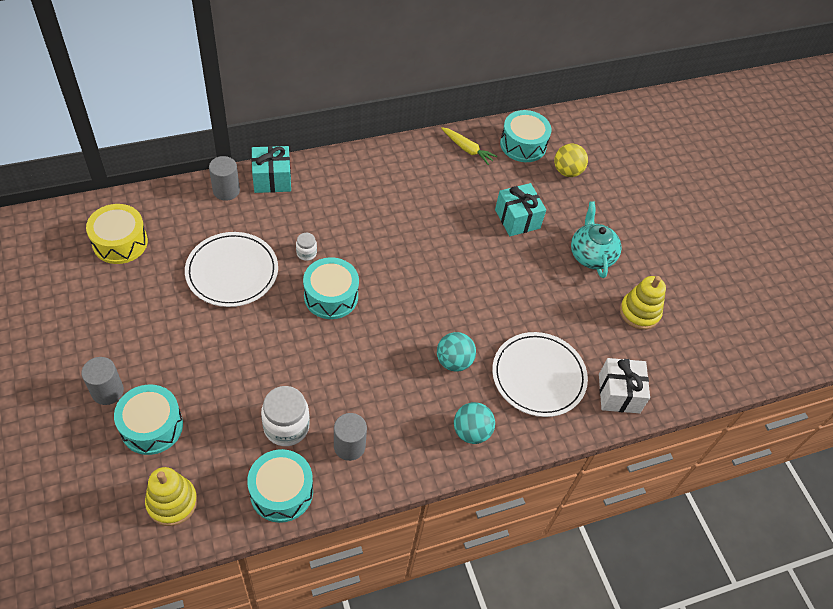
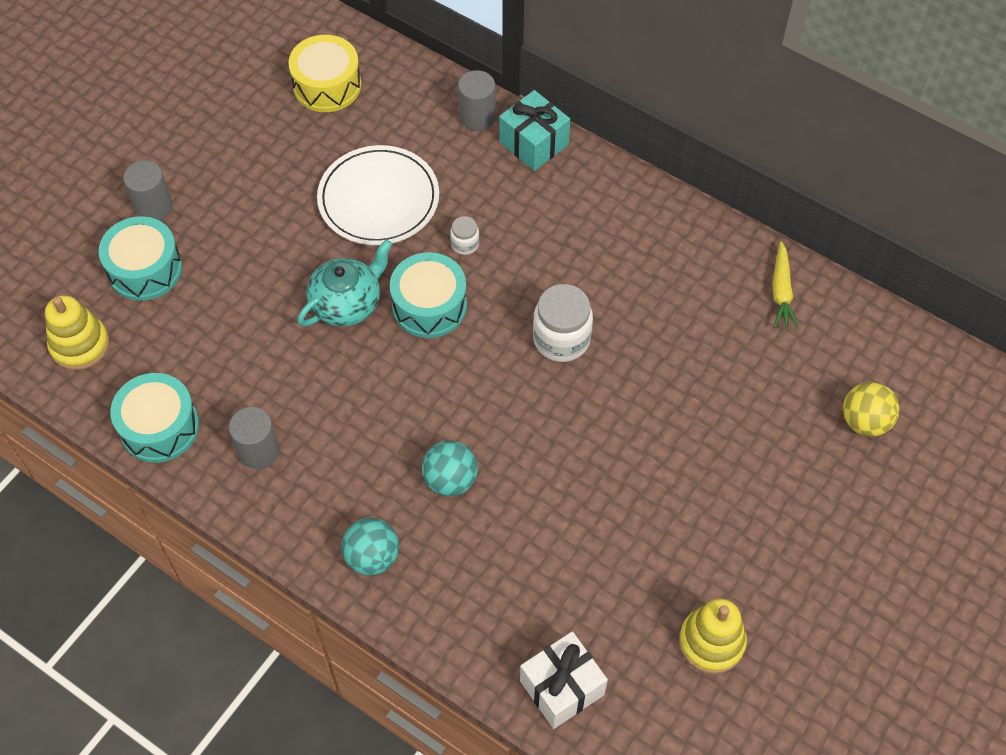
camera: 60 degrees right, 5 degrees up
white jar [261,386,310,446] -> white jar moved to [533,284,593,362]
white plate [492,332,588,417] -> none
turquoise gift [495,183,546,236] -> none
turquoise drum [500,110,552,162] -> none
turquoise teapot [571,201,622,278] -> turquoise teapot moved to [298,239,392,327]

